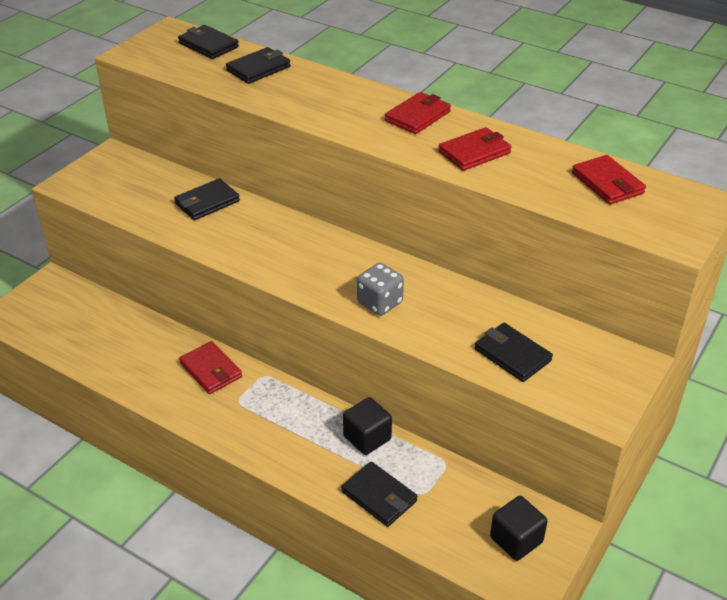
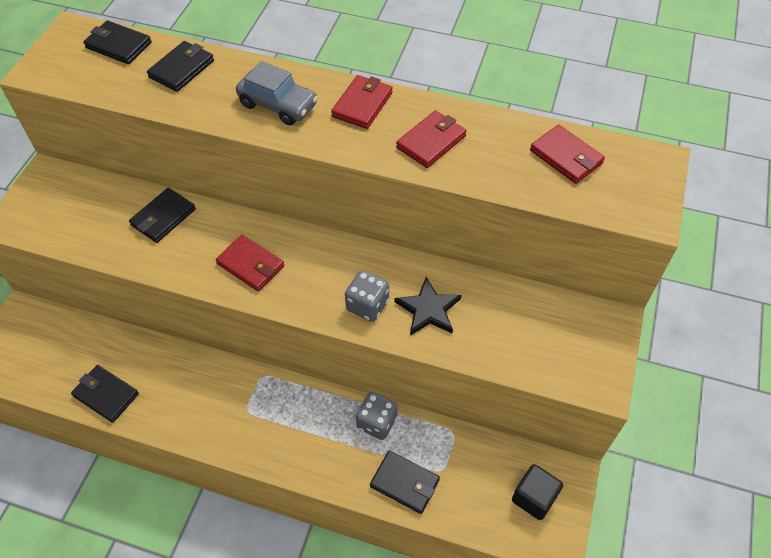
camera: 15 degrees left, 15 degrees up
red wallet [179,341,242,394] -> red wallet moved to [216,235,284,291]
black cube [343,397,392,455] -> grey dice [356,392,398,440]
black wallet [475,323,553,382] -> black wallet moved to [71,365,139,423]
none -> grey car [236,61,318,125]
none -> black star [395,277,462,336]

